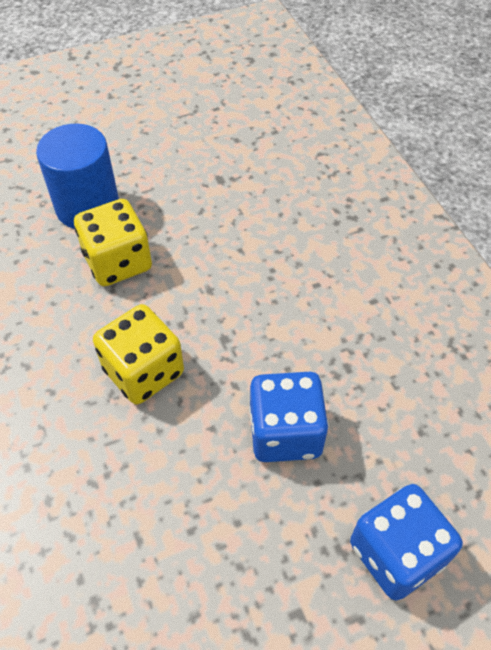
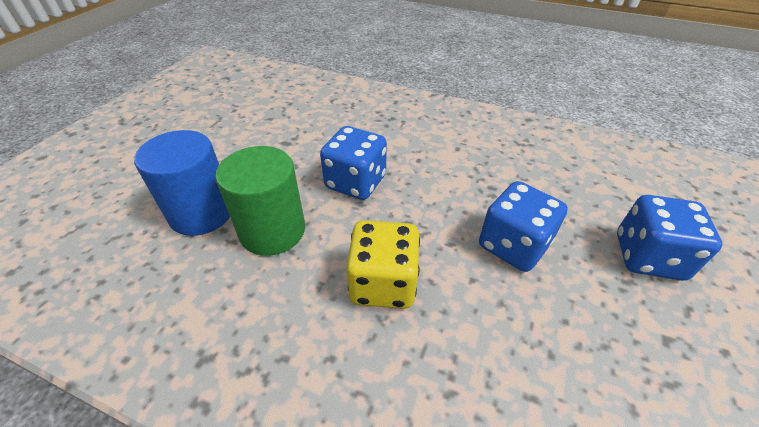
camera: 45 degrees left, 10 degrees down
yellow dice [74,199,152,286] -> green cylinder [215,146,305,256]
none -> blue dice [320,126,387,200]

